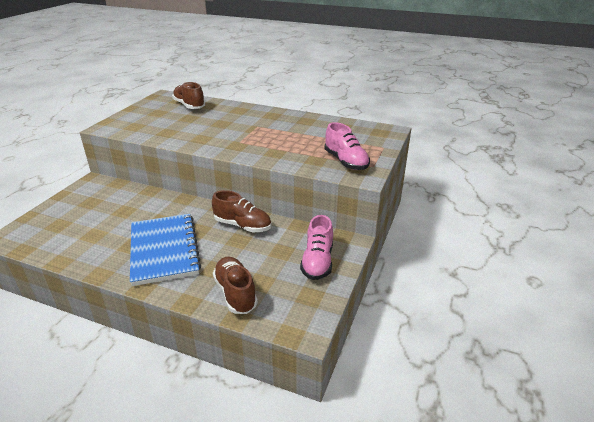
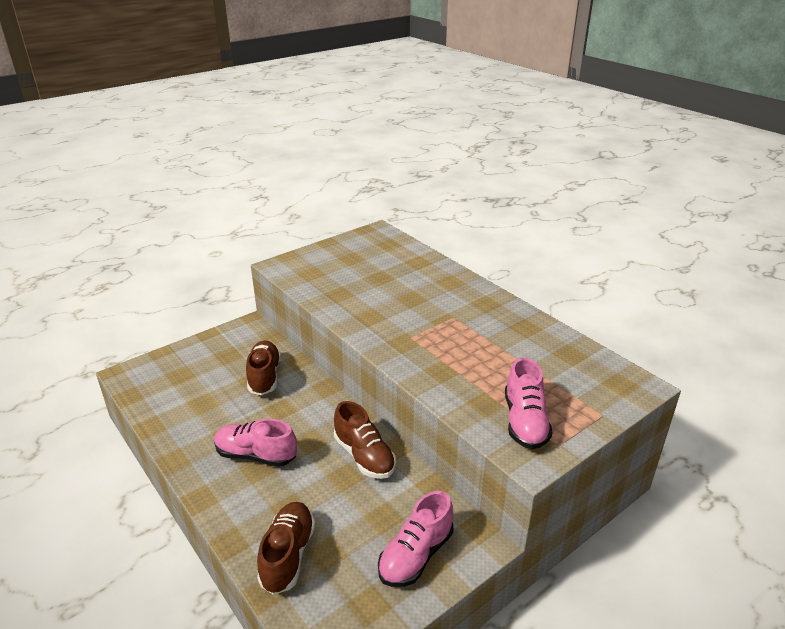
camera: 30 degrees right, 0 degrees up
blue notebook [130,214,201,286] -> pink shoe [214,419,297,467]
brown shoe [172,82,205,109] -> brown shoe moved to [246,341,281,395]

